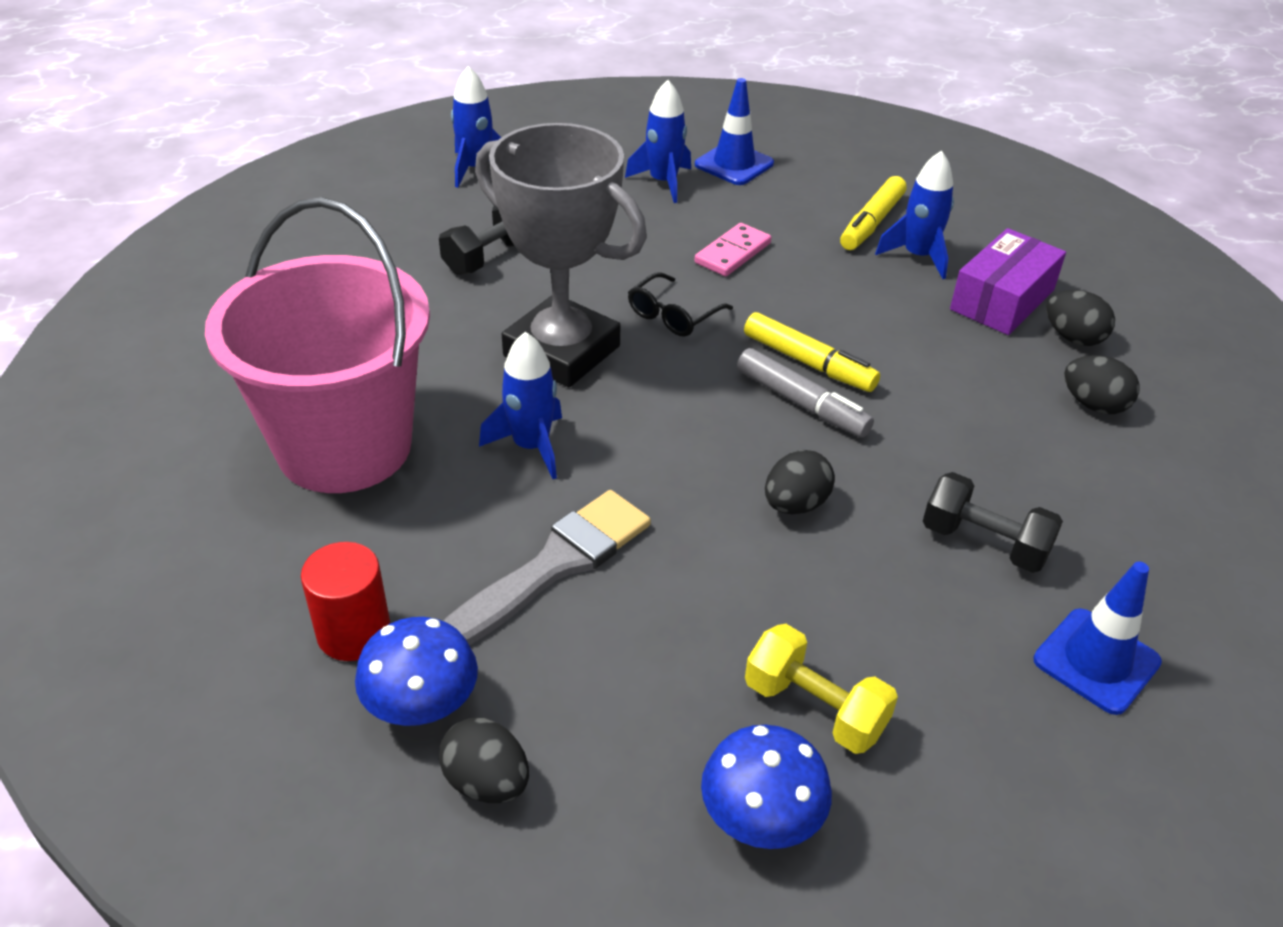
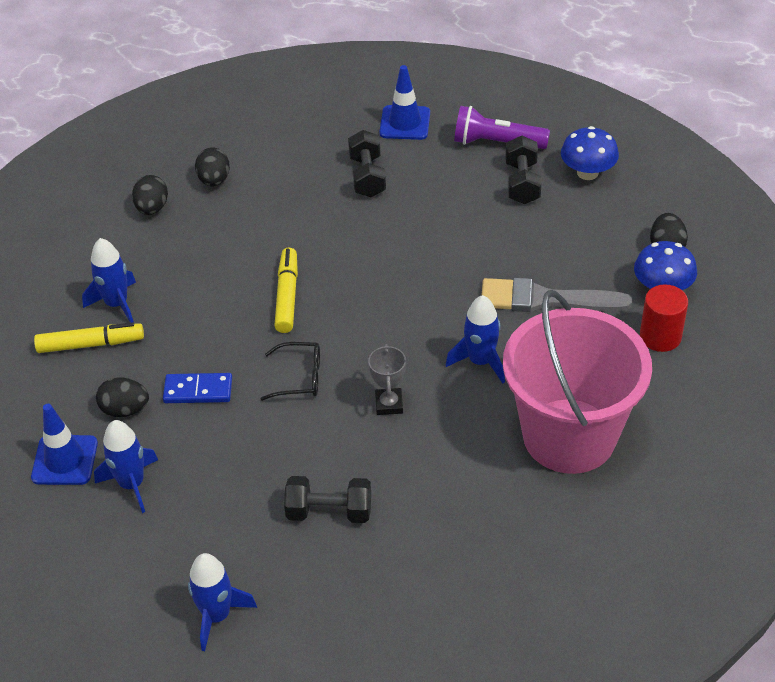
camera: 125 degrees left, 5 degrees up
grey trophy [475,123,647,387] -> grey trophy [368,344,406,415], size x0.41
pink domino [695,223,771,276] -> blue domino [163,373,232,403]
grey marker [737,348,874,438] -> none
yellow dumbbell [745,624,898,754] -> black dumbbell [505,136,542,204]
black egg [765,450,835,514] -> black egg moved to [96,377,149,417]
purple box [950,228,1066,335] -> none
none -> purple flashlight [454,106,550,149]

